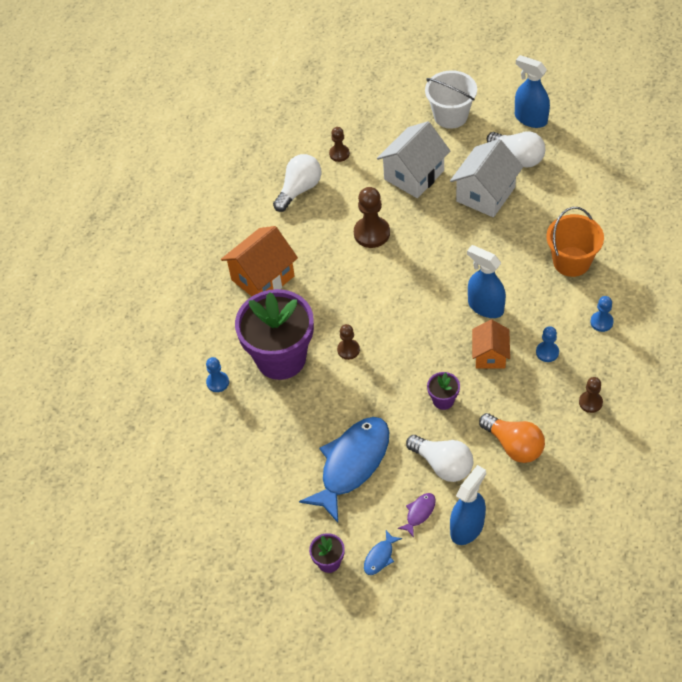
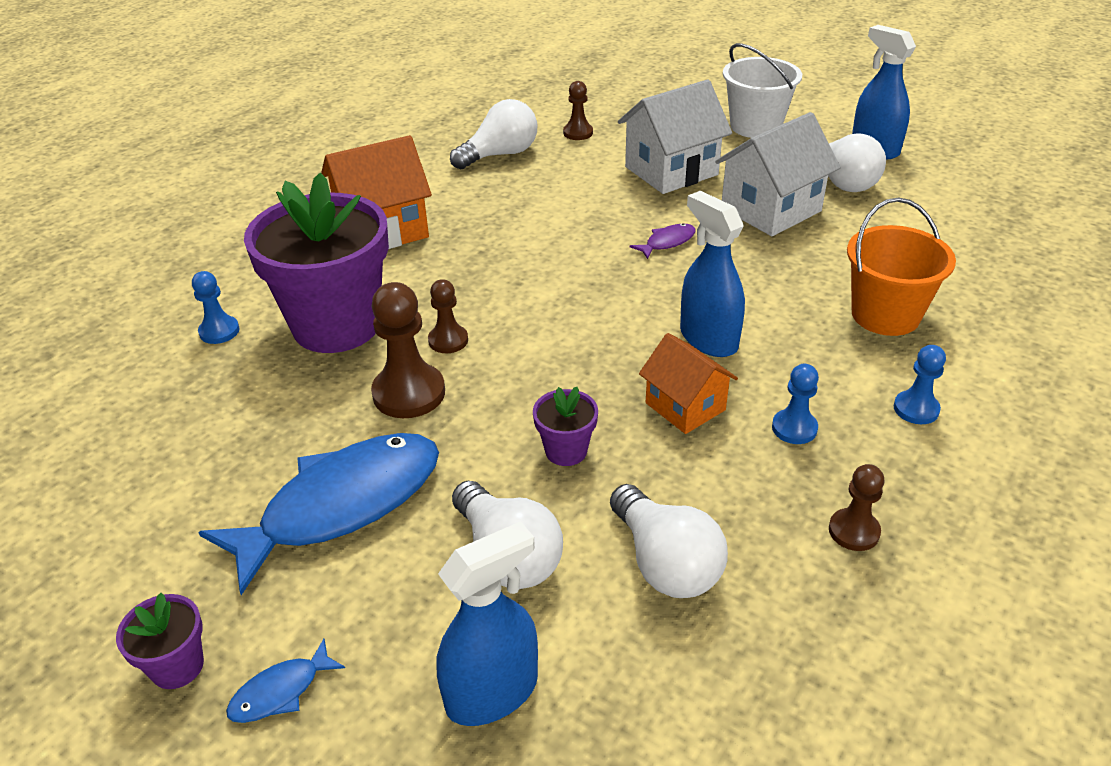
camera: 15 degrees right, 15 degrees down
brown pawn [354,187,390,248] -> brown pawn moved to [371,282,445,418]
purple fish [397,493,436,538] -> purple fish moved to [630,223,696,259]
orange house [472,320,510,369] -> orange house turned 60 degrees counterclockwise [639,333,738,434]
orange light bulb [479,413,545,463] -> white light bulb [610,484,728,598]

